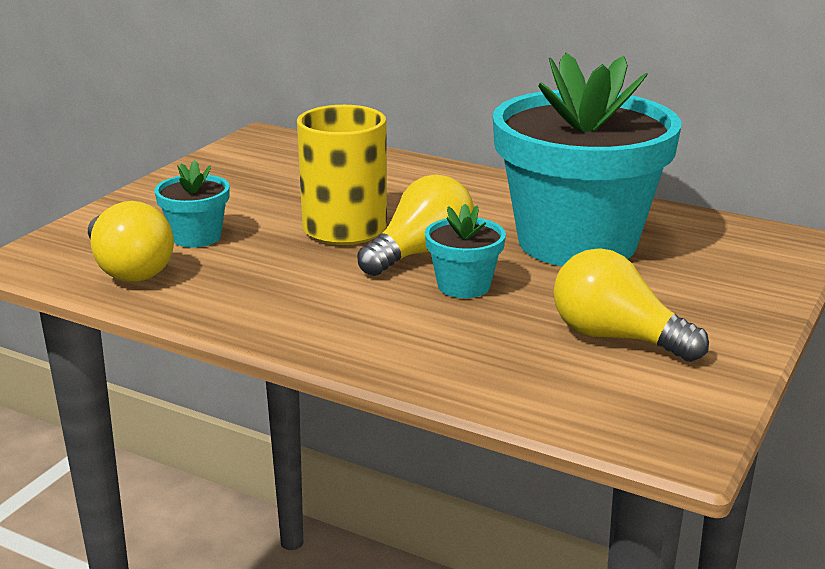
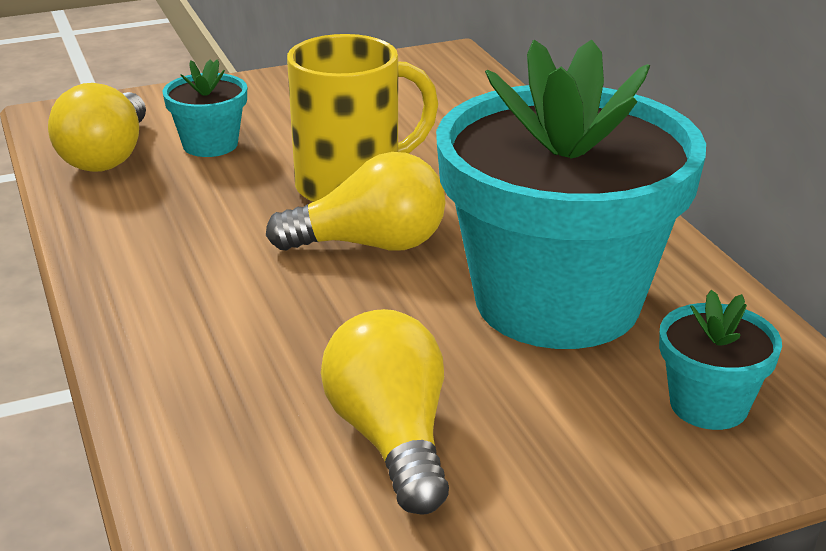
camera: 40 degrees right, 5 degrees up
turquoise flower pot [425,204,506,298] -> turquoise flower pot moved to [659,290,782,430]

